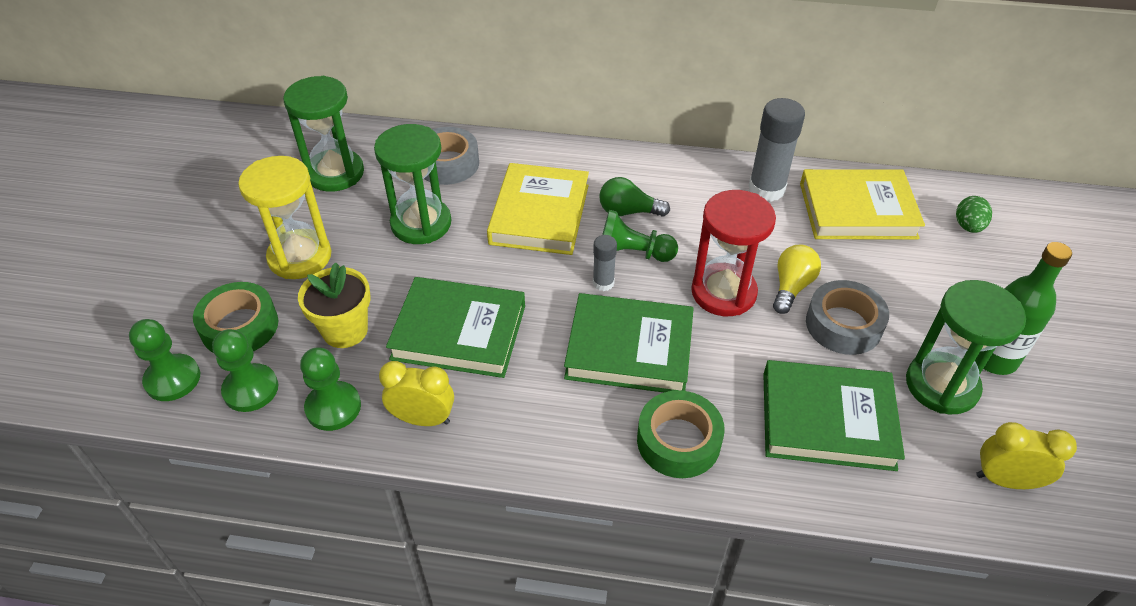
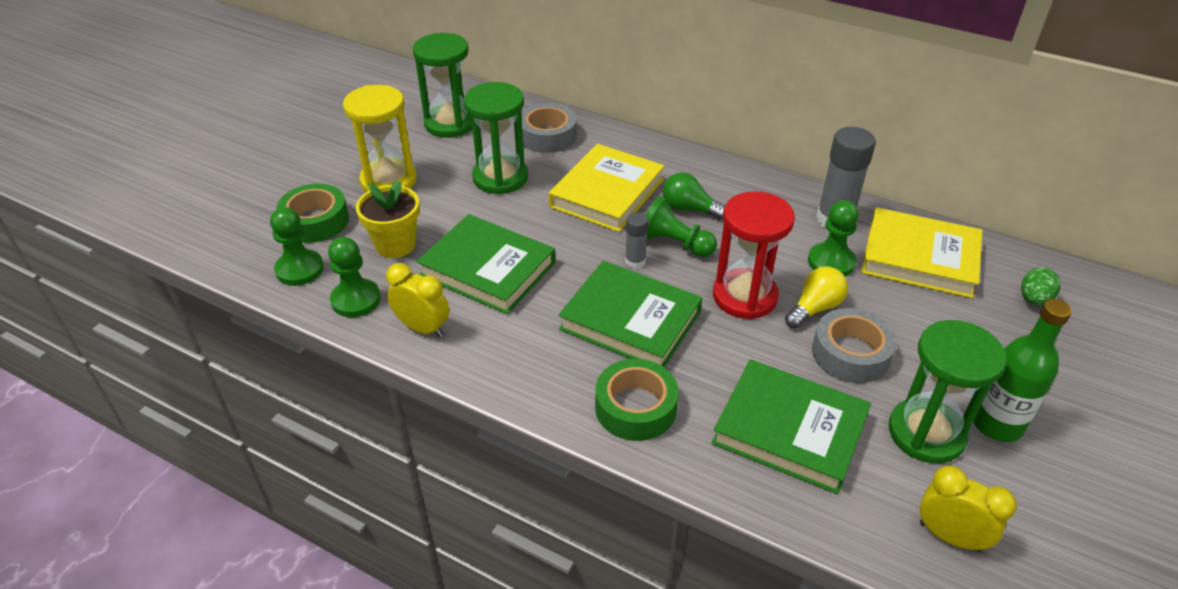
camera: 20 degrees right, 5 degrees down
green pawn [129,319,200,401] -> green pawn moved to [808,200,859,277]

